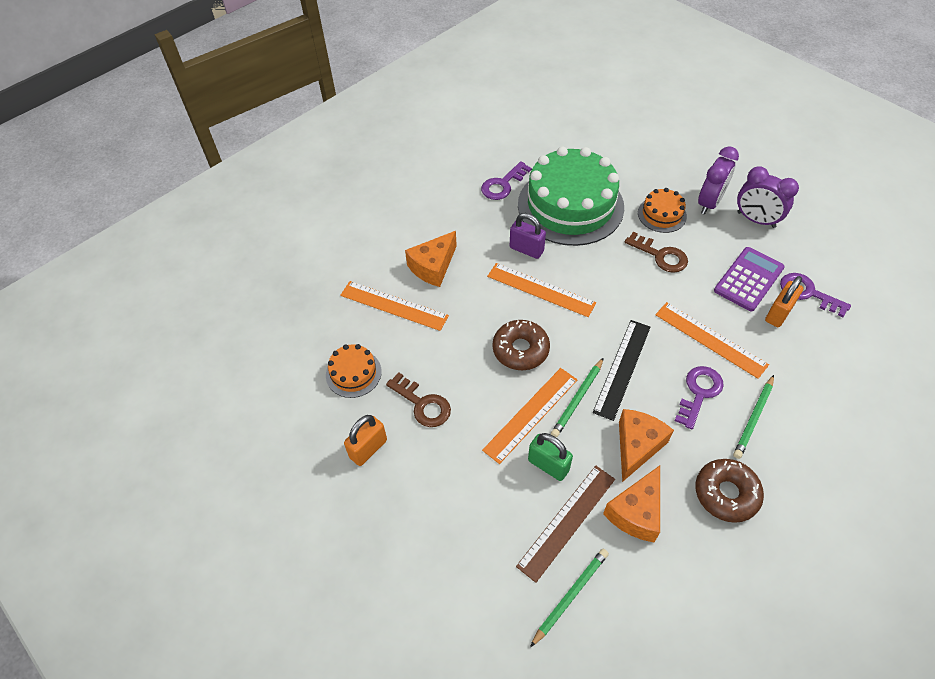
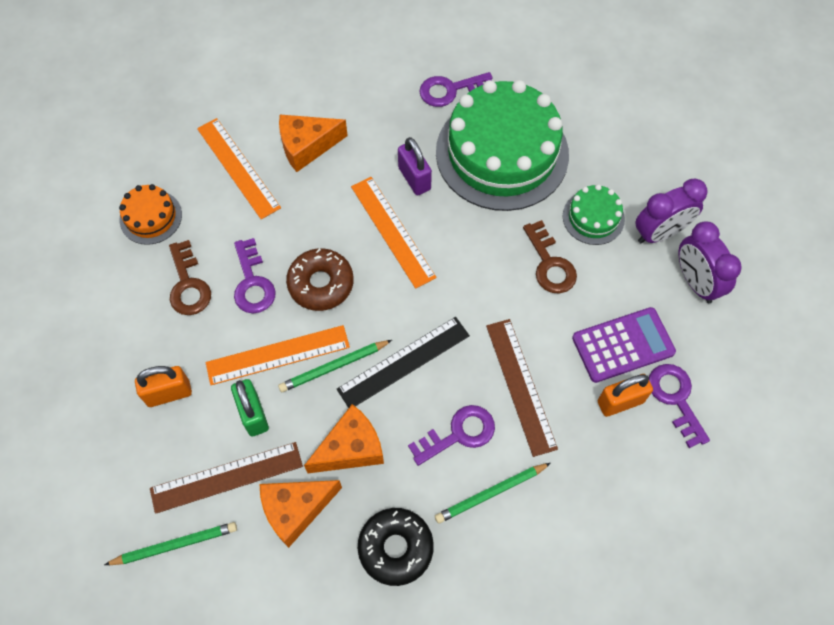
camera: 30 degrees right, 10 degrees up
orange padlock [344,415,387,466] -> orange padlock moved to [135,366,192,407]
orange cake [638,188,687,233] -> green cake [563,184,625,245]
orange ruler [655,302,769,379] -> brown ruler [486,319,558,457]
brown donut [695,459,764,523] -> black donut [358,508,434,586]
none -> purple key [234,238,276,313]

